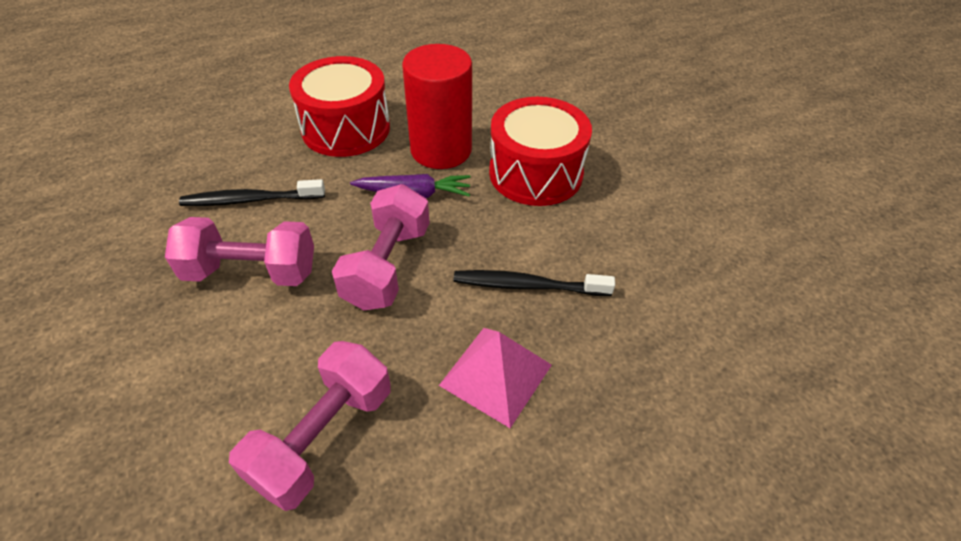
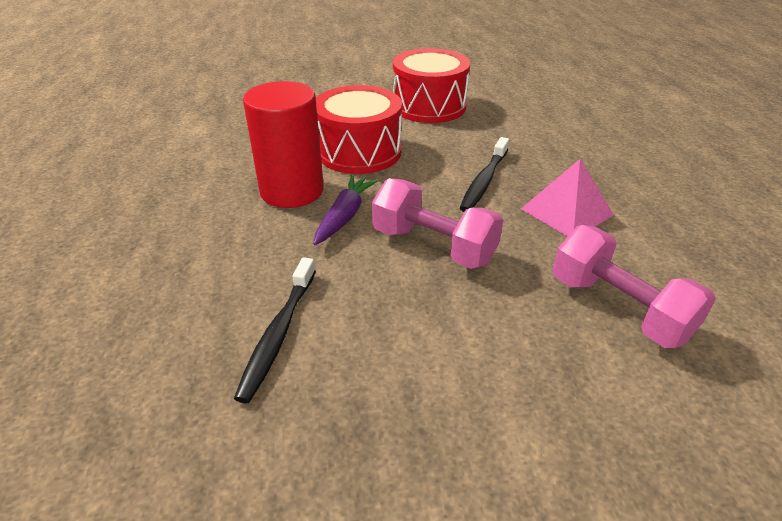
camera: 70 degrees left, 10 degrees down
pink dumbbell [165,217,314,286] -> none
red drum [289,56,390,157] -> red drum moved to [393,48,470,123]

